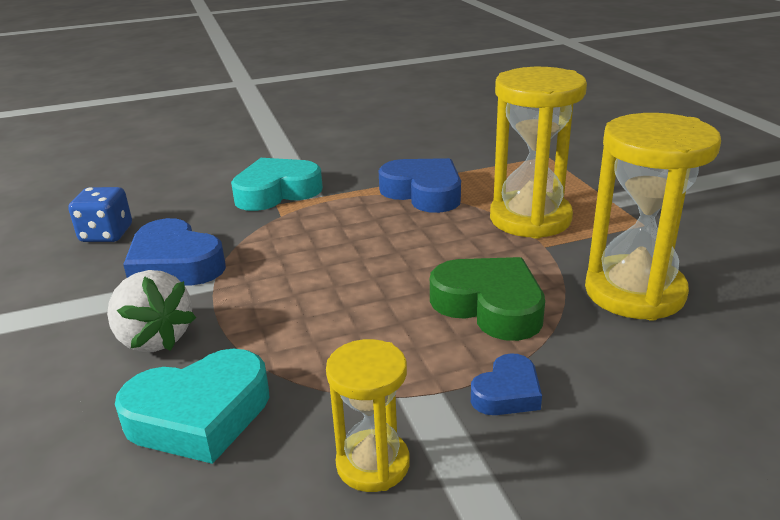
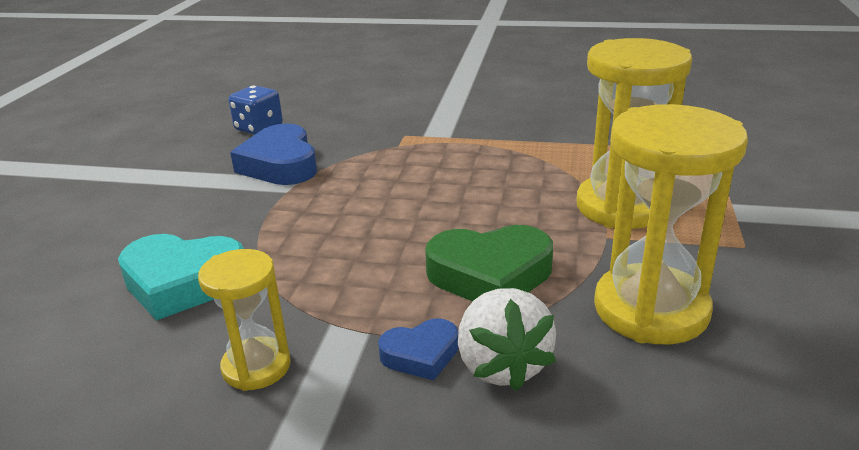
camera: 30 degrees right, 0 degrees up
white strawberry [107,270,196,352] -> white strawberry moved to [458,288,556,391]
turquoise heart [231,158,323,211] -> none
blue heart [379,158,461,213] -> none
green heart [430,257,545,341] -> green heart turned 105 degrees clockwise [425,225,553,301]

